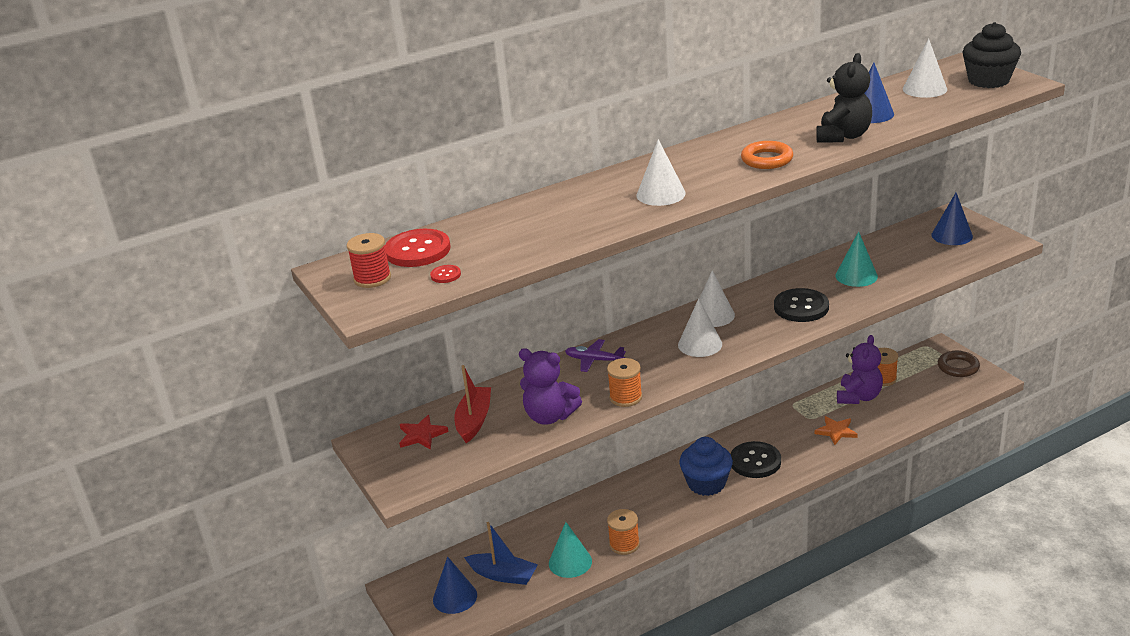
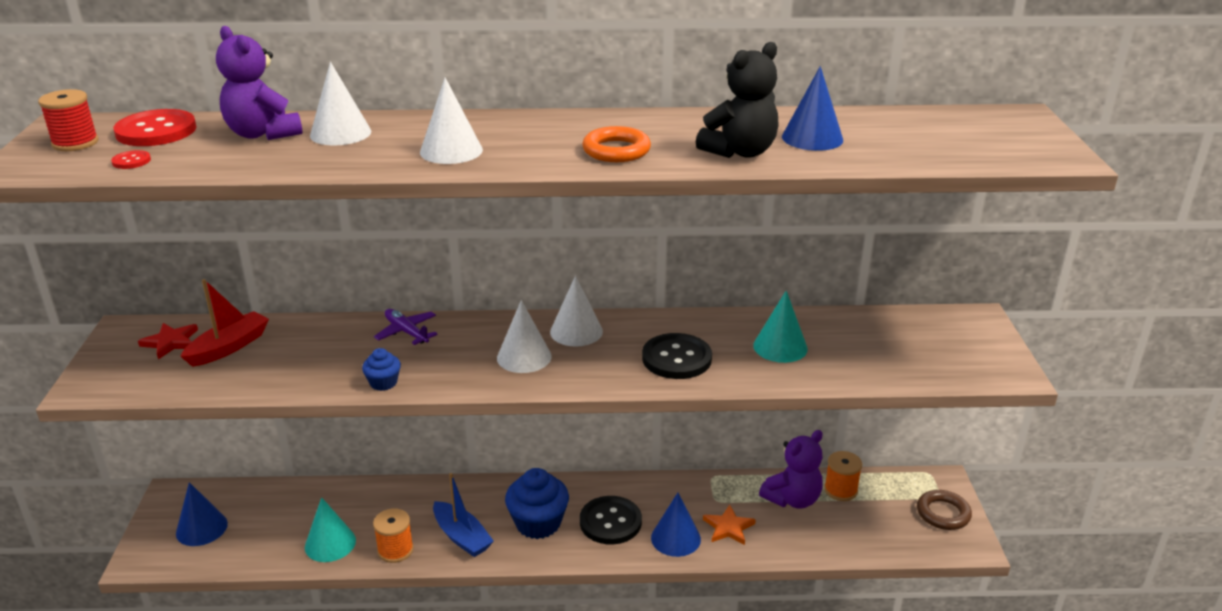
camera: 25 degrees right, 0 degrees up
blue boat [464,522,538,585] -> blue boat moved to [433,473,494,557]
purple teddy bear [519,348,582,425] -> purple teddy bear moved to [216,26,303,140]
orange spool [607,358,642,407] -> blue cupcake [362,348,401,391]
white cone [903,38,947,98] -> white cone moved to [310,62,371,146]
blue cone [932,193,973,245] -> blue cone moved to [651,493,701,557]
black cupcake [963,22,1021,88] -> none

